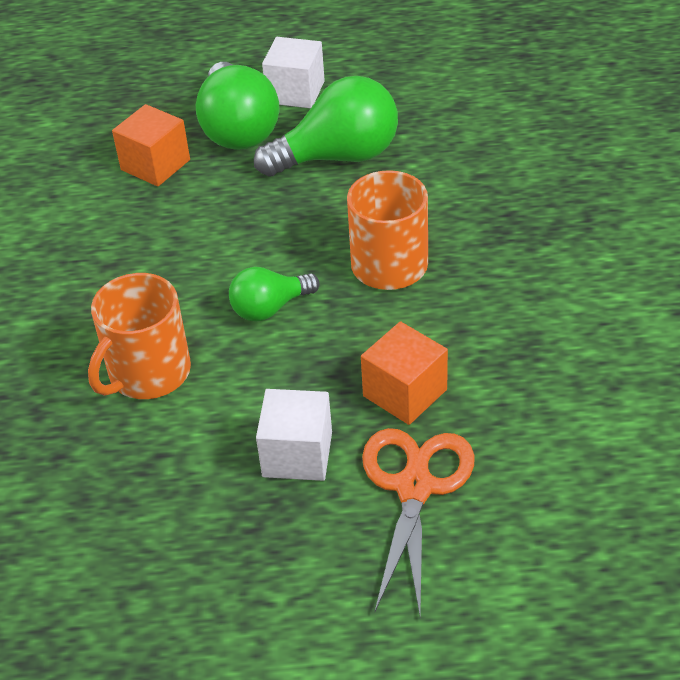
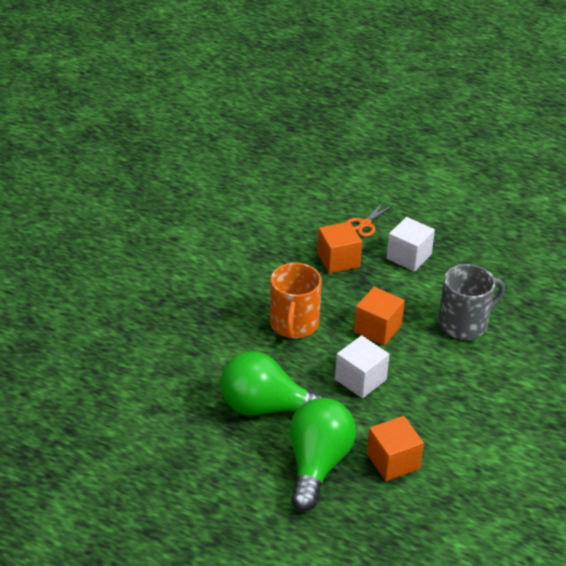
camera: 155 degrees left, 5 degrees down
orange mug [88,273,191,399] -> grey mug [438,264,505,339]
green light bulb [229,267,320,322] -> orange cube [354,287,405,346]
white cube [262,37,325,108] -> white cube moved to [335,335,390,398]
orange scissors [362,428,474,614] -> orange scissors [346,201,393,237], size x0.56

